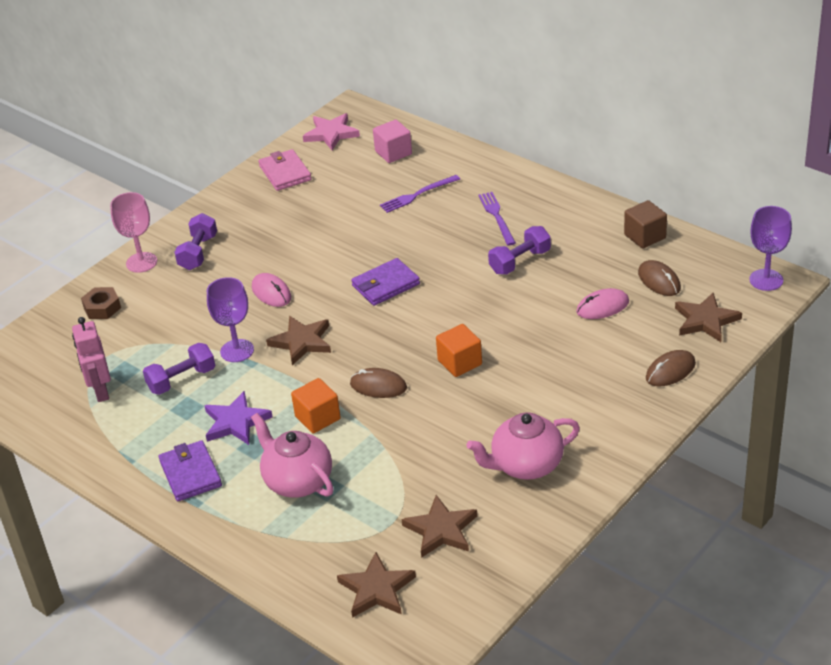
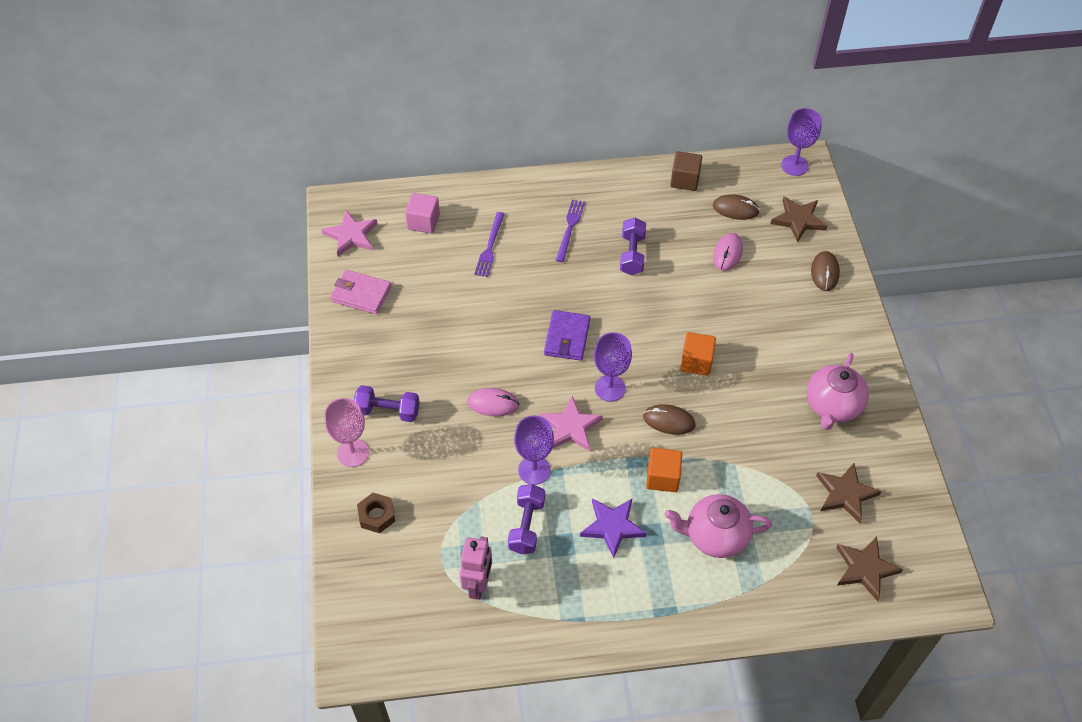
camera: 50 degrees left, 15 degrees up
pink robot [72,317,111,402] -> pink robot turned 105 degrees counterclockwise [460,536,492,600]
purple wallet [159,440,222,501] -> none
purple dumbbell [175,213,217,270] -> purple dumbbell turned 45 degrees counterclockwise [354,385,420,422]
brown star [266,316,331,365] -> pink star [540,396,603,451]
brown mouse [350,368,407,398] -> brown mouse turned 45 degrees clockwise [643,404,695,435]
purple fork [478,192,516,246] -> purple fork turned 75 degrees clockwise [556,200,585,262]
none -> purple goblet [594,332,632,402]

